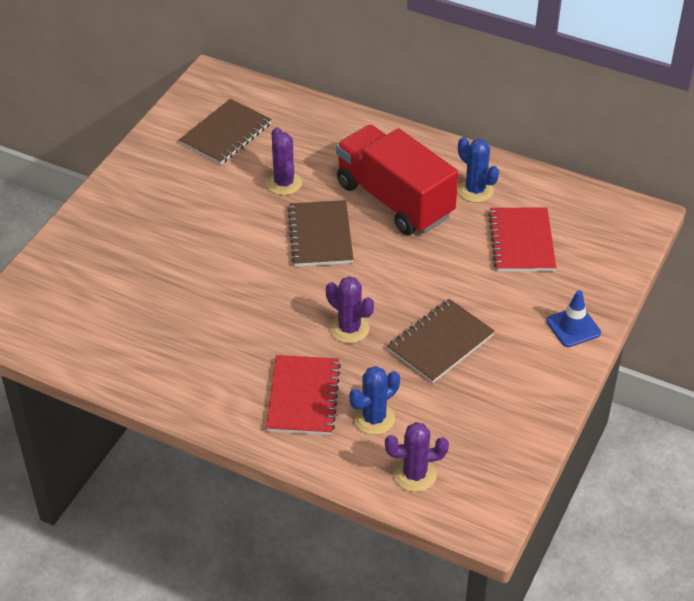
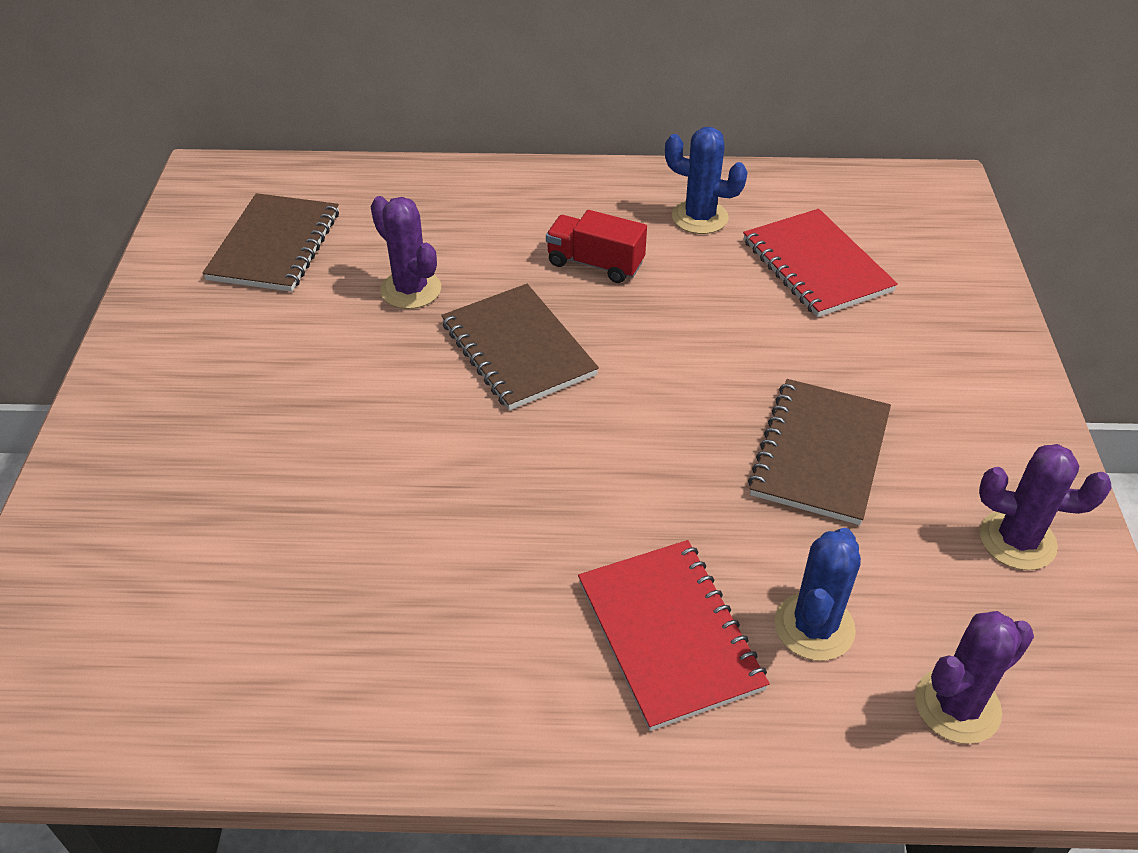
camera: 25 degrees left, 0 degrees up
purple cactus [326,276,374,343] -> purple cactus moved to [979,444,1112,570]
red truck [336,125,458,235] -> red truck [546,210,647,283], size x0.46
blue traffic cone [546,290,601,347] -> none

